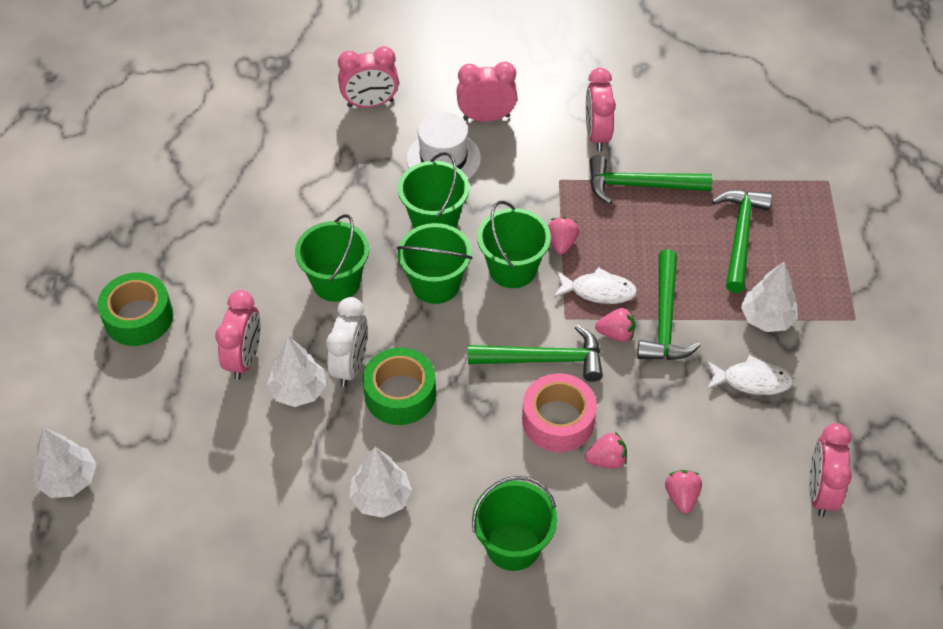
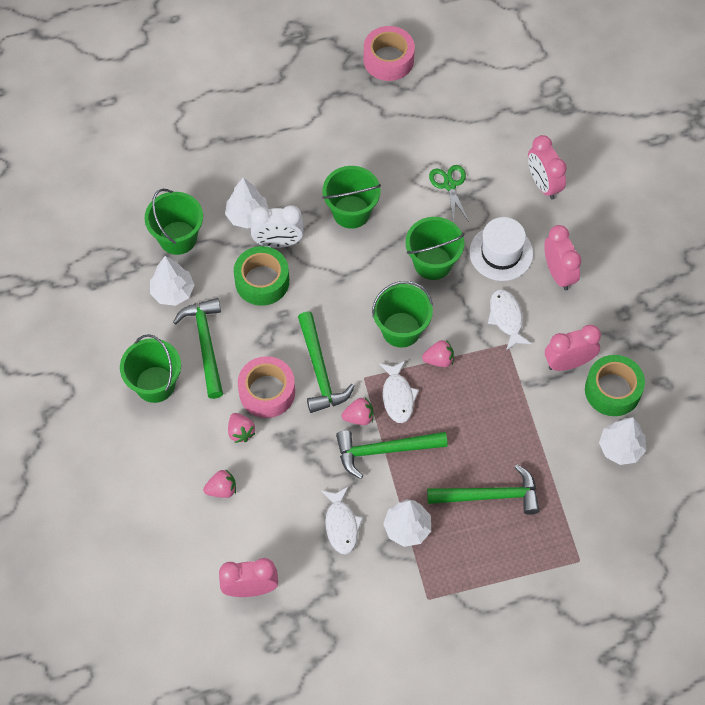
camera: 75 degrees right, 10 degrees up
white tree [34,428,97,498] -> white tree moved to [599,417,646,465]
green tape [97,272,173,346] -> green tape moved to [585,355,645,416]
pink clock [215,290,261,380] -> none
green bucket [397,223,473,304] -> green bucket moved to [145,189,203,255]
green hammer [590,155,712,204] -> green hammer moved to [173,298,223,399]
pink strawberry [595,308,635,342] -> pink strawberry turned 90 degrees counterclockwise [341,398,373,425]
none -> pink tape [364,26,415,81]
none -> green scissors [429,165,469,223]
none -> white fish [488,289,532,350]

